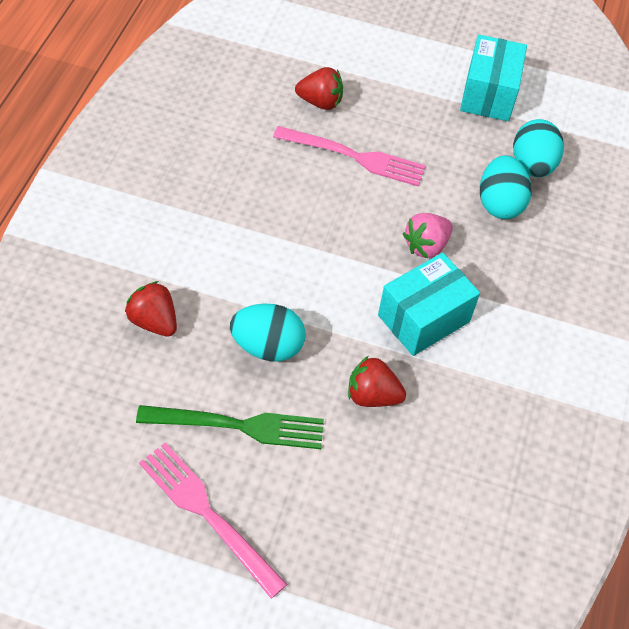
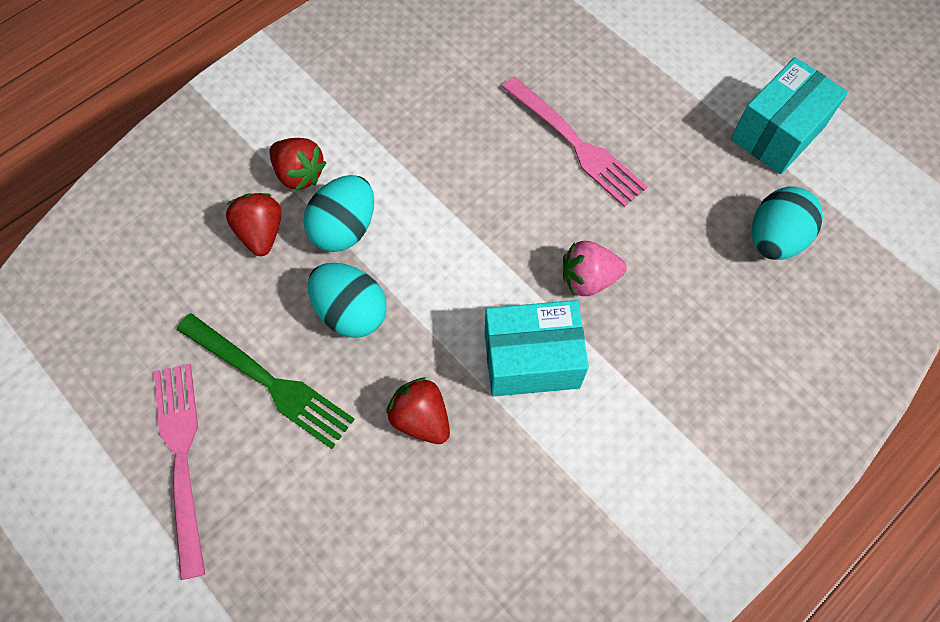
camera: 35 degrees right, 10 degrees up
red strawberry [295,67,343,110] -> red strawberry moved to [269,138,326,191]
turquoise egg [480,155,532,219] -> turquoise egg moved to [303,175,374,252]

